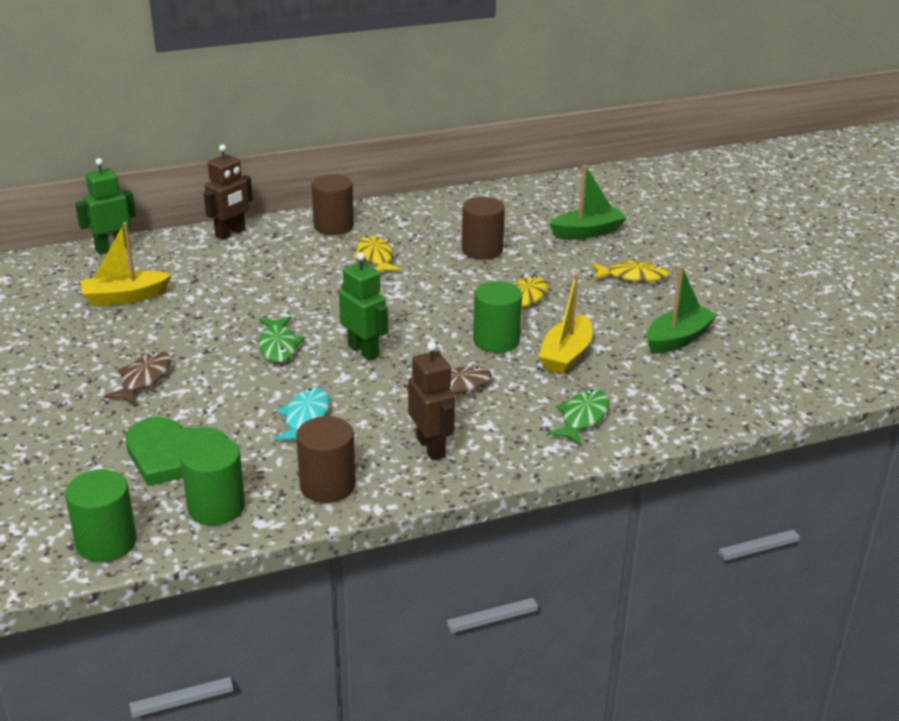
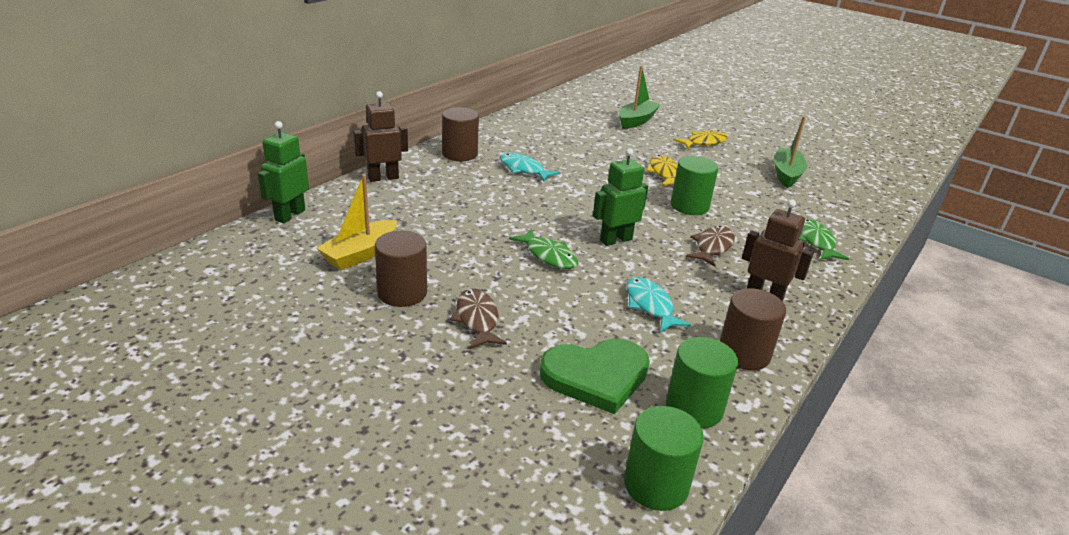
camera: 35 degrees left, 0 degrees up
brown robot [204,144,253,240] -> brown robot turned 120 degrees counterclockwise [353,91,408,182]
green robot [339,252,388,361] -> green robot turned 45 degrees counterclockwise [593,148,648,246]
yellow fish [353,235,402,273] -> turquoise fish [500,153,560,181]
brown cylinder [462,197,505,260] -> brown cylinder moved to [375,231,427,307]
yellow boat [539,273,593,374] -> none

